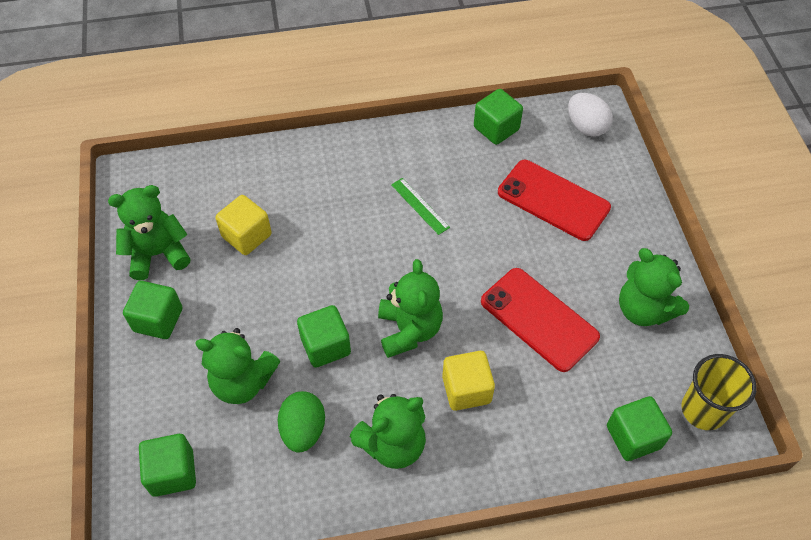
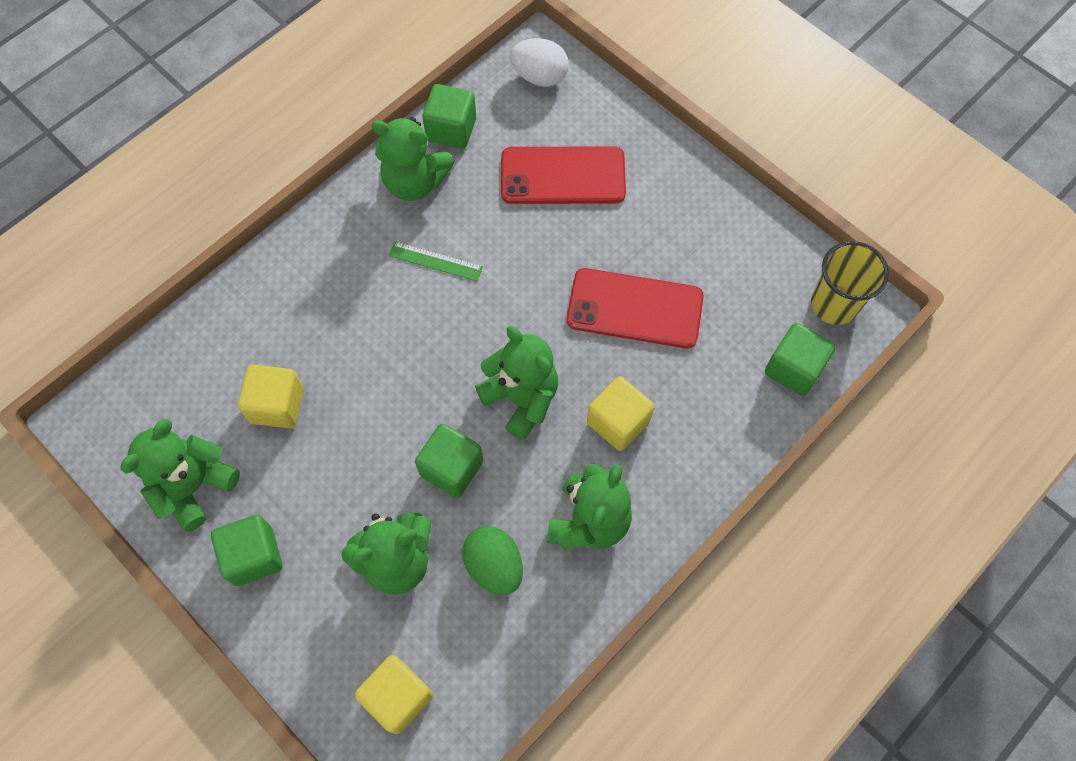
camera: 35 degrees left, 10 degrees up
green cube [139,434,196,497] -> yellow cube [355,655,433,734]
green teddy bear [619,248,689,326] -> green teddy bear moved to [371,117,454,201]

